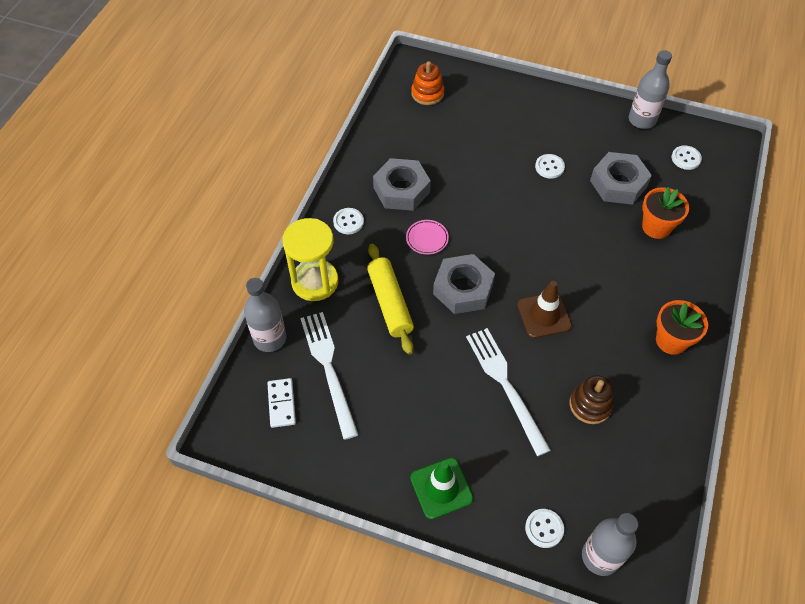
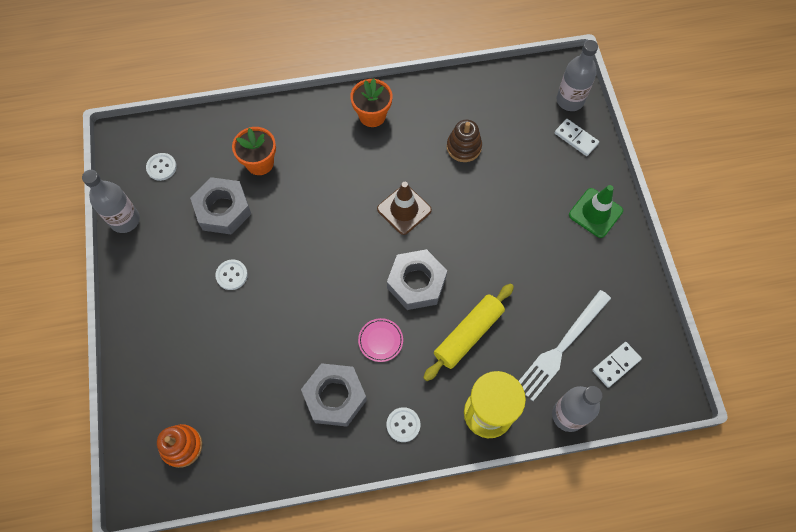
camera: 120 degrees left, 10 degrees up
white fork [466,328,551,456] -> none
white button [525,509,564,548] -> white domino [555,119,599,156]

